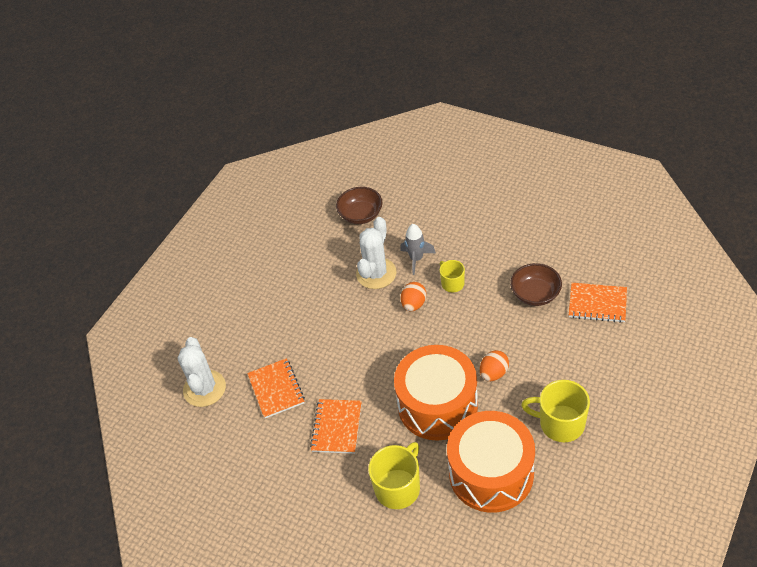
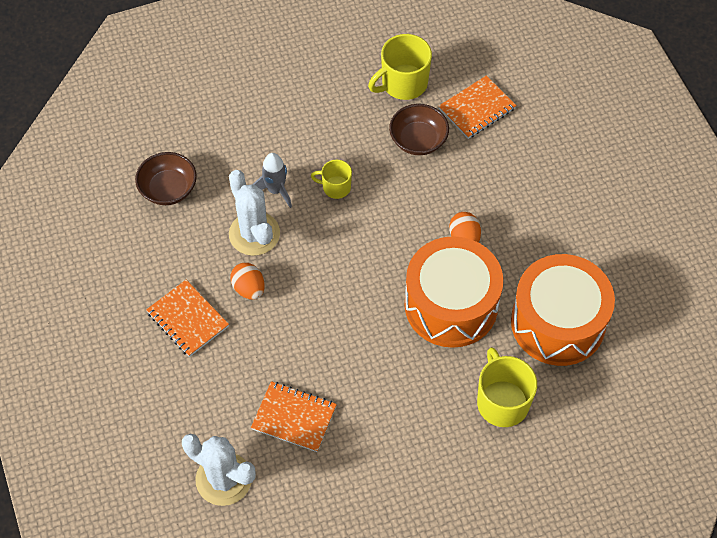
camera: 55 degrees left, 10 degrees up
orange notebook [310,399,362,454] -> orange notebook moved to [146,280,229,357]
orange egg [401,282,426,311] -> orange egg moved to [230,263,265,300]
yellow mug [521,380,590,442] -> yellow mug moved to [368,34,432,100]

